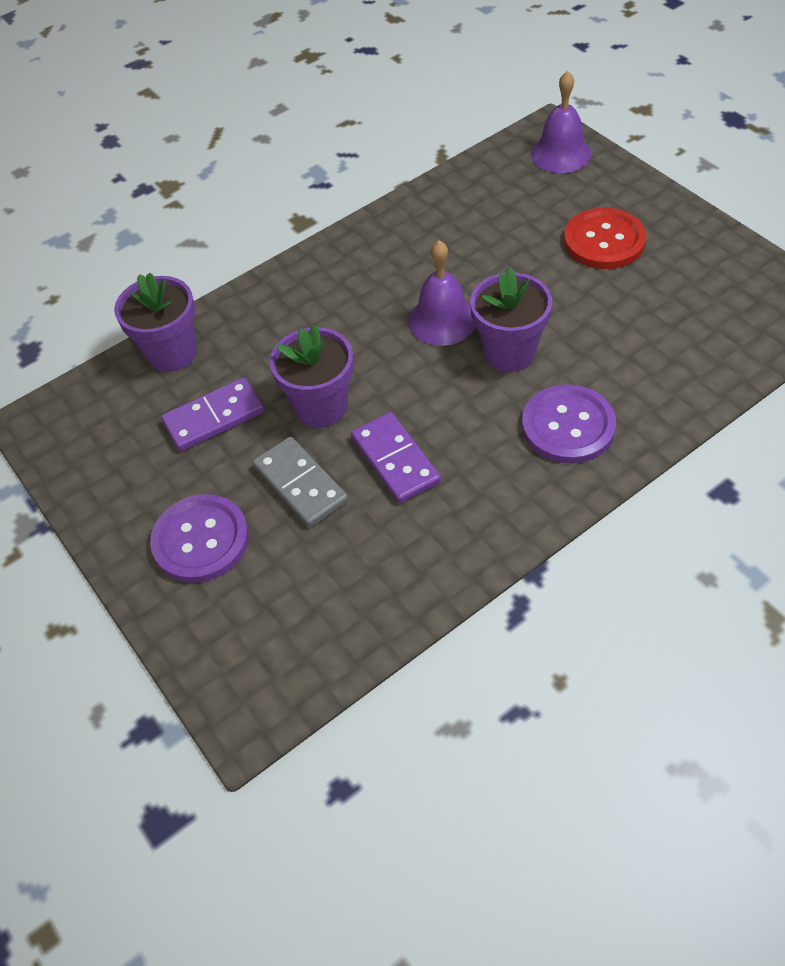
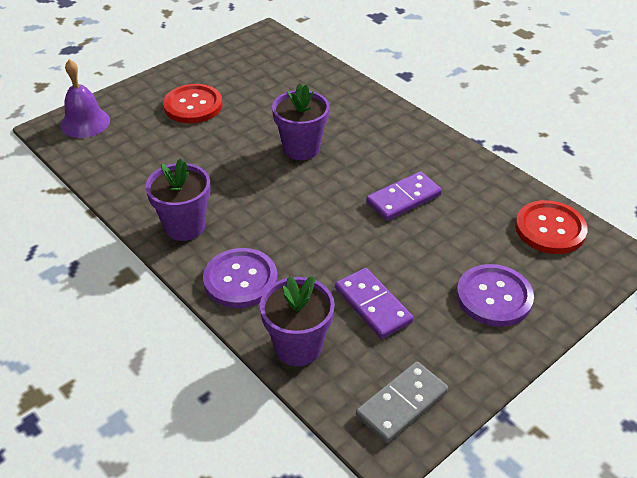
camera: 100 degrees left, 10 degrees down
grey domino [253,437,348,527] -> grey domino moved to [356,361,448,443]
purple flower pot [270,325,353,428] -> purple flower pot moved to [145,158,211,241]
purple bell [408,240,476,346] -> none
purple button [522,384,616,464] -> purple button moved to [203,248,278,308]
none -> red button [515,200,588,254]

